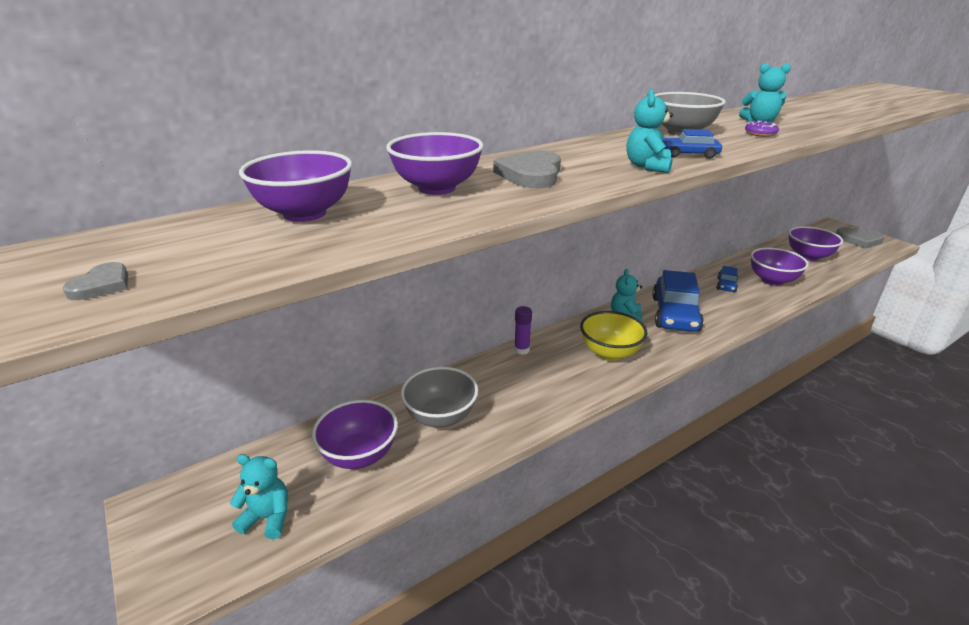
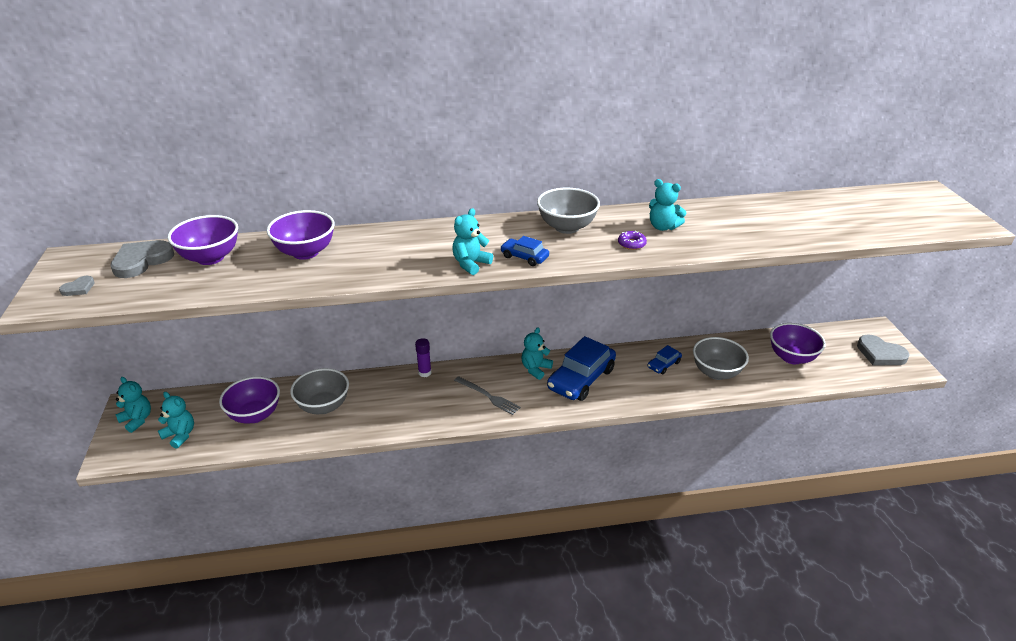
camera: 25 degrees right, 5 degrees up
grey heart [493,150,561,188] -> grey heart moved to [110,240,174,278]
yellow bowl [580,311,647,361] -> grey fork [454,376,521,415]
purple bowl [750,247,809,286] -> grey bowl [693,337,749,380]
none -> turquoise teddy bear [115,377,151,433]

